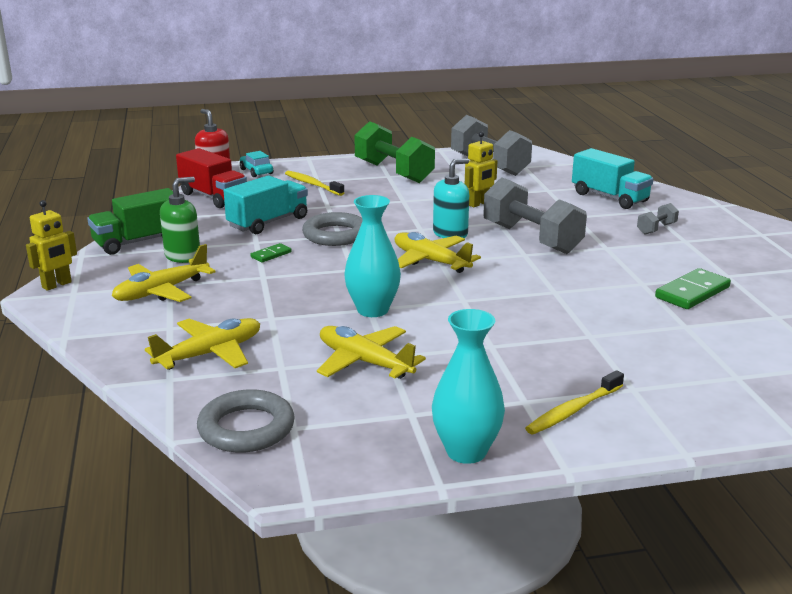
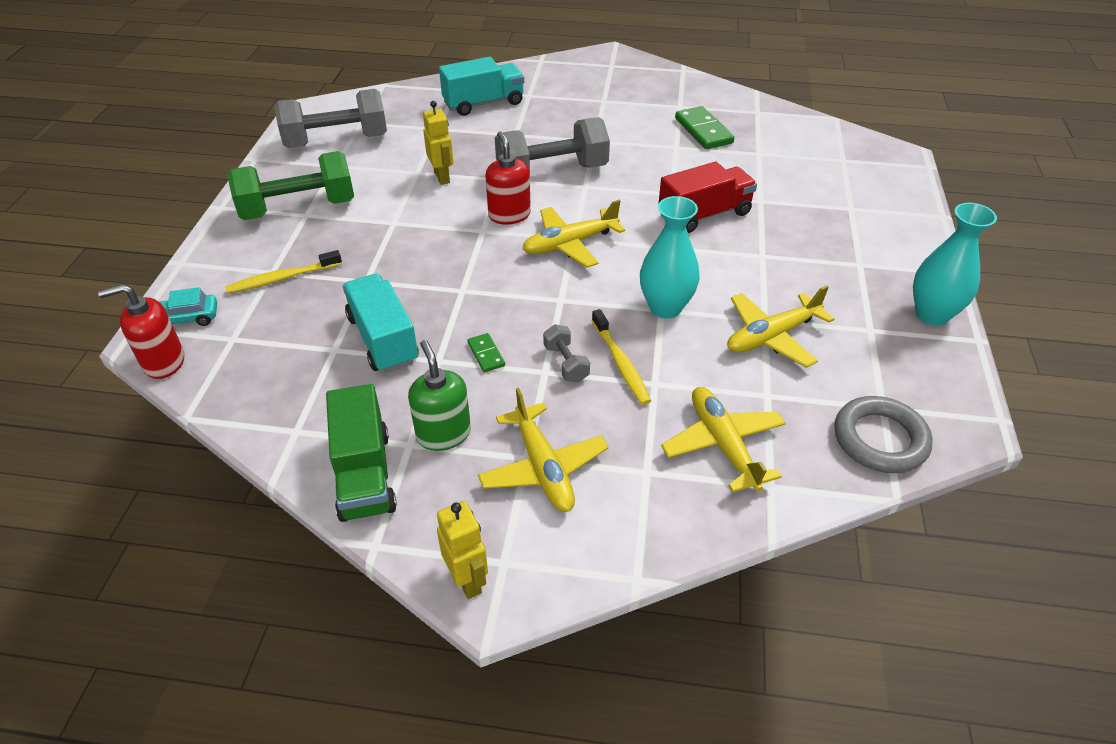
camera: 70 degrees left, 20 degrees up
red truck [176,148,247,208] -> red truck moved to [658,162,757,233]
grey ring [302,212,362,246] -> none
turquoise soap dispenser [433,158,469,238] -> red soap dispenser [485,131,531,224]
yellow toothbrush [525,370,624,434] -> yellow toothbrush moved to [592,309,651,405]
grey dumbbell [637,203,679,235] -> grey dumbbell moved to [543,324,590,383]

